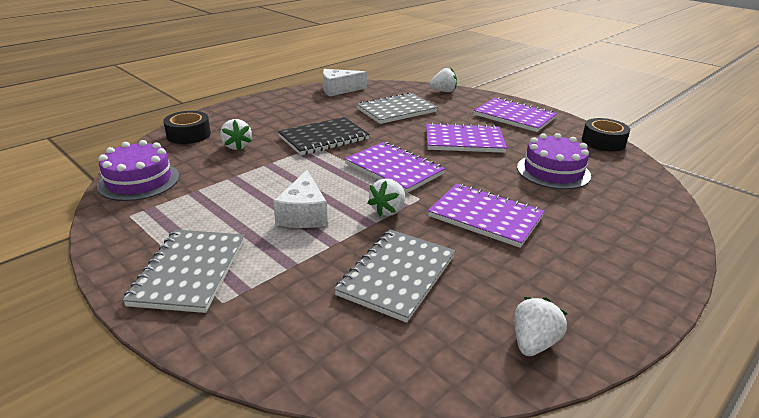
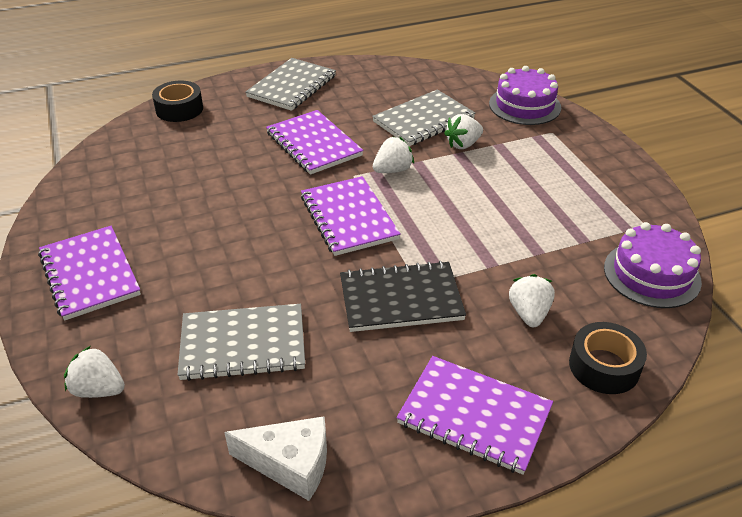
camera: 155 degrees left, 10 degrees up
grey notebook [122,229,245,313] -> grey notebook moved to [245,58,336,111]
white cheese [273,170,328,228] -> none
purple notebook [426,122,507,153] -> purple notebook moved to [396,356,553,475]
white strawberry [514,297,568,356] -> white strawberry moved to [444,114,483,149]
purple cake [517,133,591,190] -> purple cake moved to [489,66,561,125]
black tape [582,118,630,151] -> black tape moved to [152,81,203,122]

